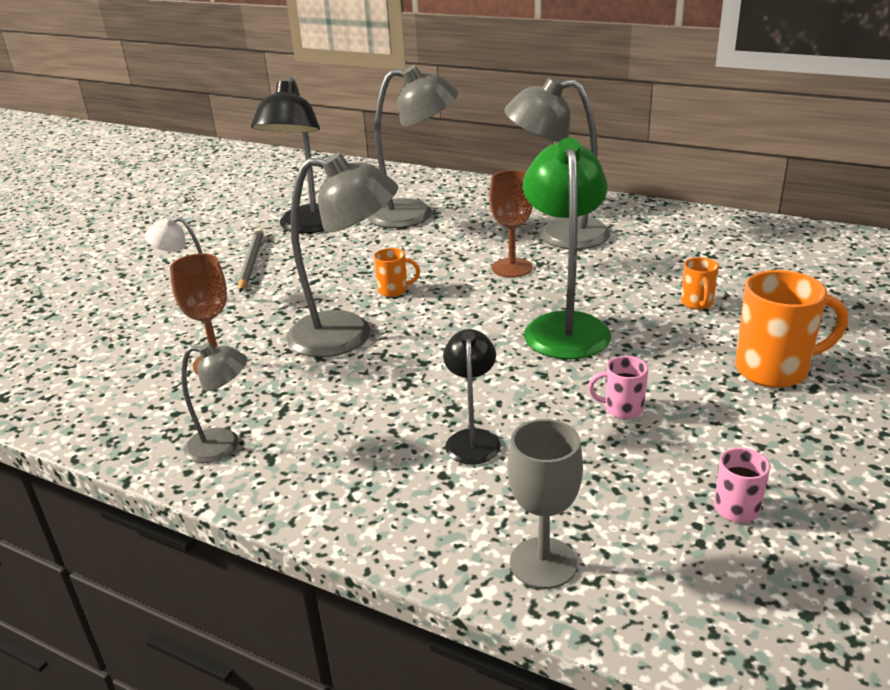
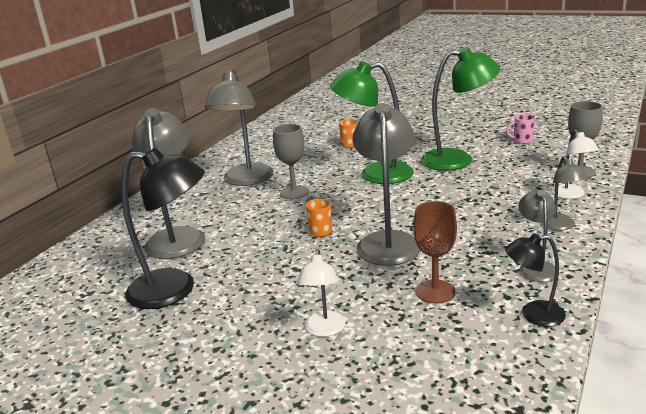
camera: 90 degrees left, 5 degrees down
grey pencil [238,229,264,292] -> none
black lamp [443,329,501,465] -> black lamp moved to [505,234,566,327]
brown goblet [489,170,533,278] -> grey goblet [273,124,309,199]
pink mug [588,356,648,419] -> green lamp [421,47,501,171]
orange mug [735,270,848,388] -> none
none -> grey lamp [540,156,588,231]
none -> white lamp [552,130,599,199]

